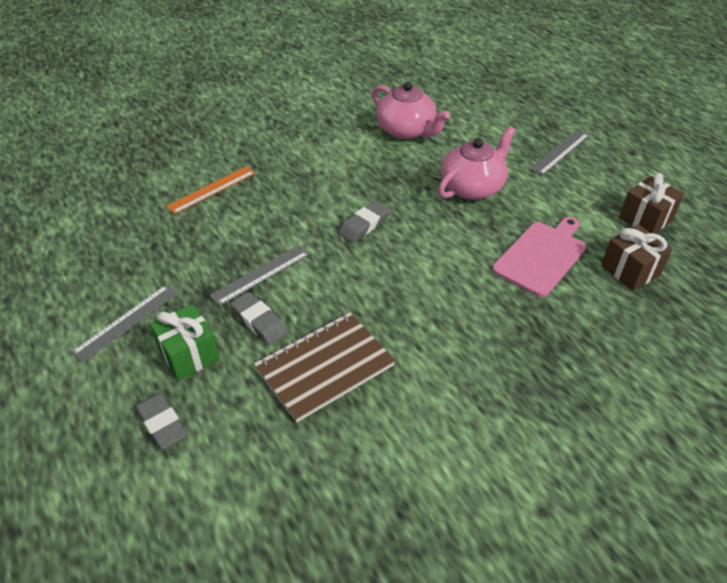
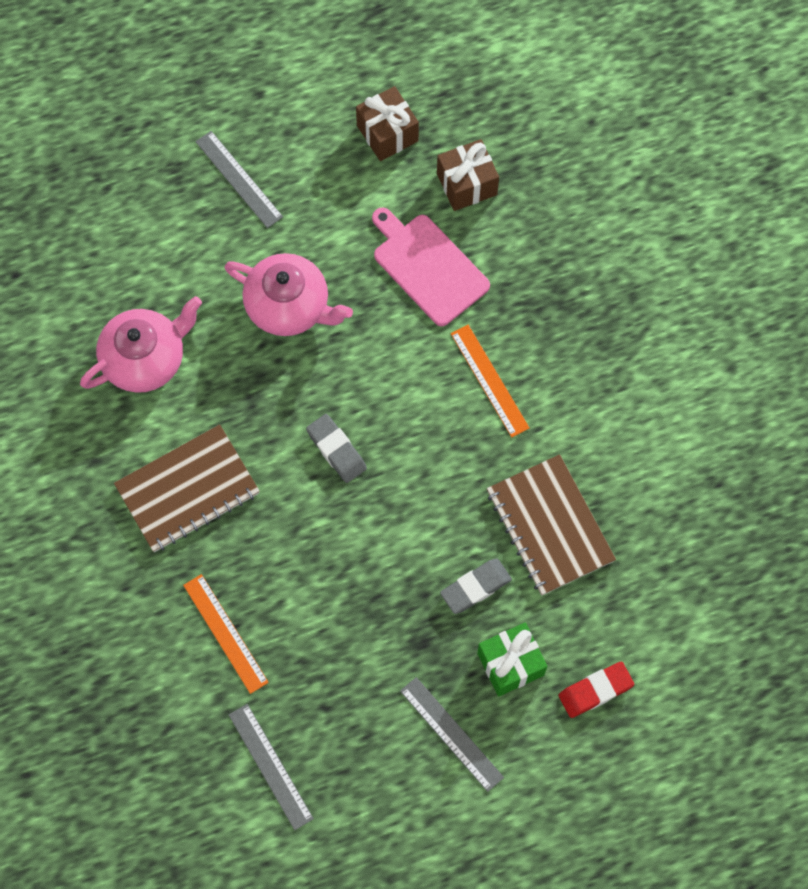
camera: 80 degrees left, 25 degrees up
grey eraser [135,393,188,450] -> red eraser [559,662,634,718]
grey ruler [209,245,309,306] -> grey ruler moved to [229,704,314,830]
pink teapot [438,126,516,200] -> pink teapot turned 150 degrees clockwise [224,253,353,336]
none -> brown notebook [114,424,260,552]
none -> orange ruler [451,325,530,437]

